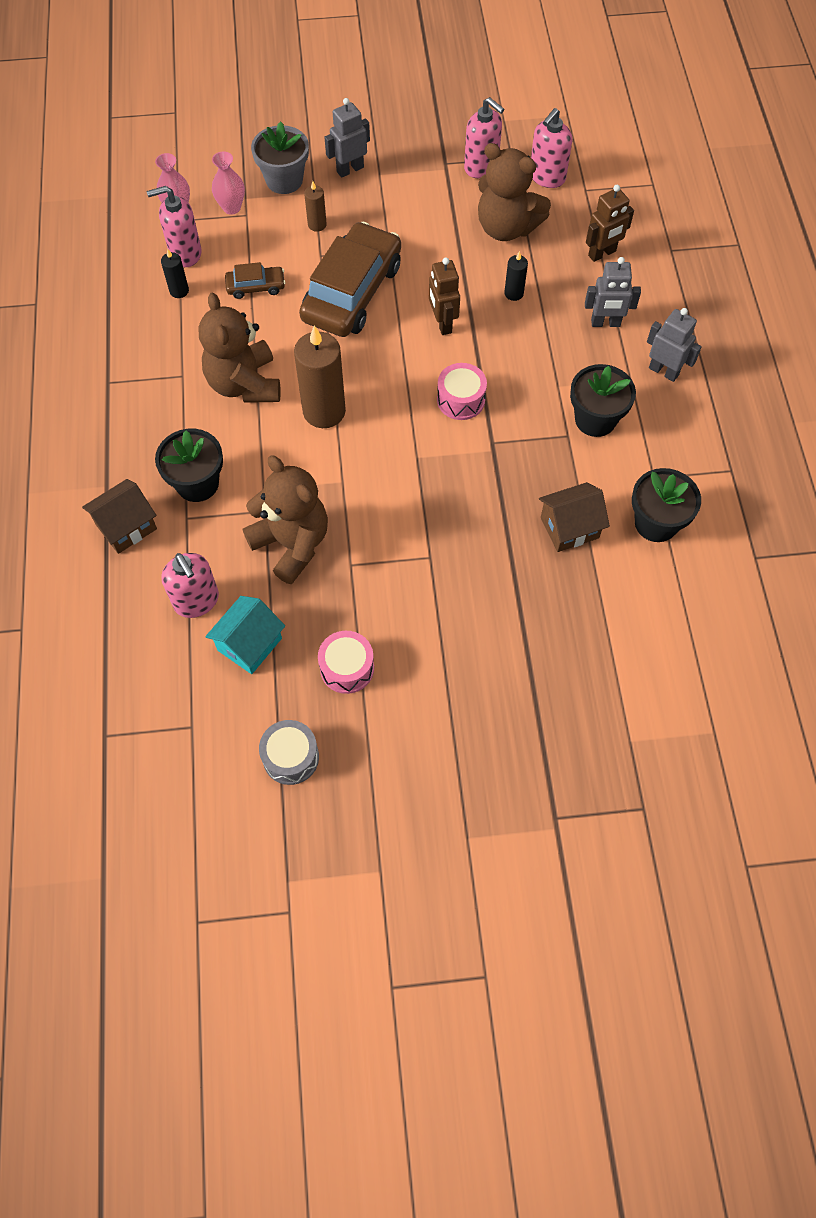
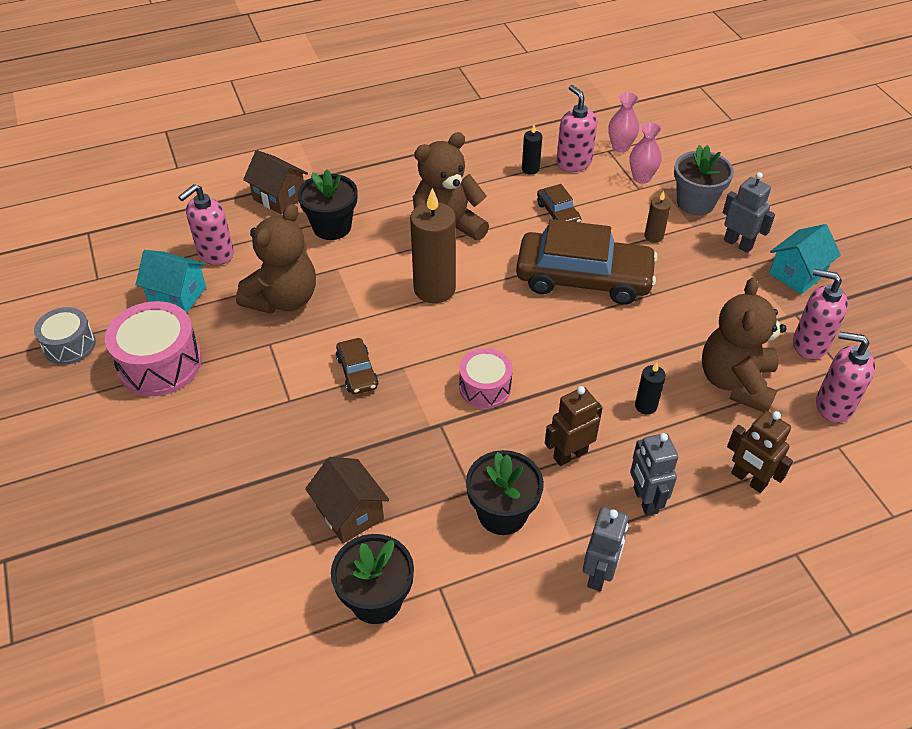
camera: 75 degrees right, 15 degrees down
pink drum [318,631,374,694] -> pink drum [105,301,202,396], size x1.60
brown robot [429,258,460,335] -> brown robot moved to [545,386,603,466]
pink soap dispenser [464,97,504,178] -> pink soap dispenser turned 90 degrees clockwise [793,269,848,359]
none -> brown car [336,338,379,394]
none -> turquoise house [769,224,841,294]

